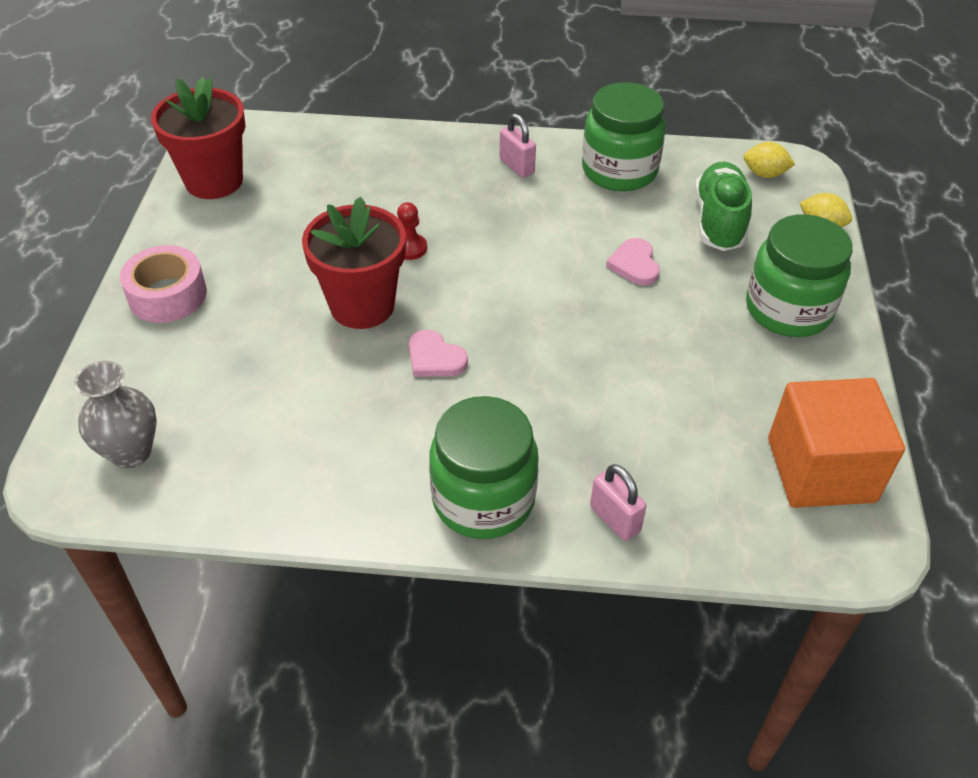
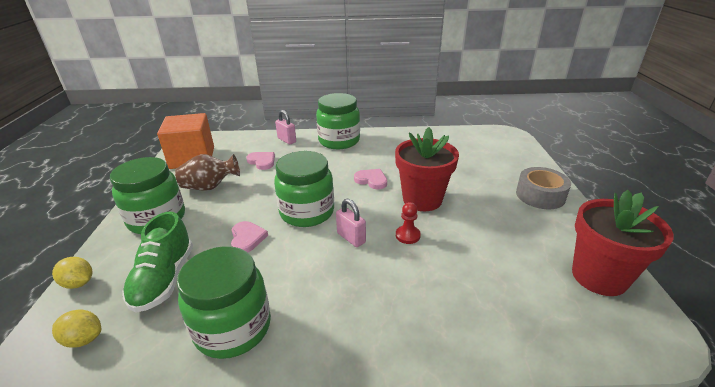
camera: 175 degrees right, 15 degrees down
grey vase [74,361,157,468] -> none
pink tape [120,245,207,323] -> grey tape [516,167,571,209]
pink padlock [500,114,536,178] -> pink padlock moved to [336,199,366,247]
none -> brown vase [175,154,240,191]
none -> pink heart [246,152,275,170]
none -> green jar [274,151,334,227]

